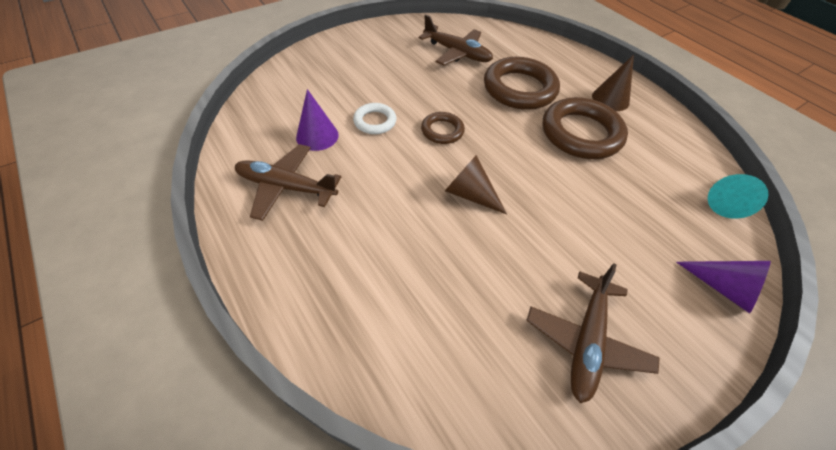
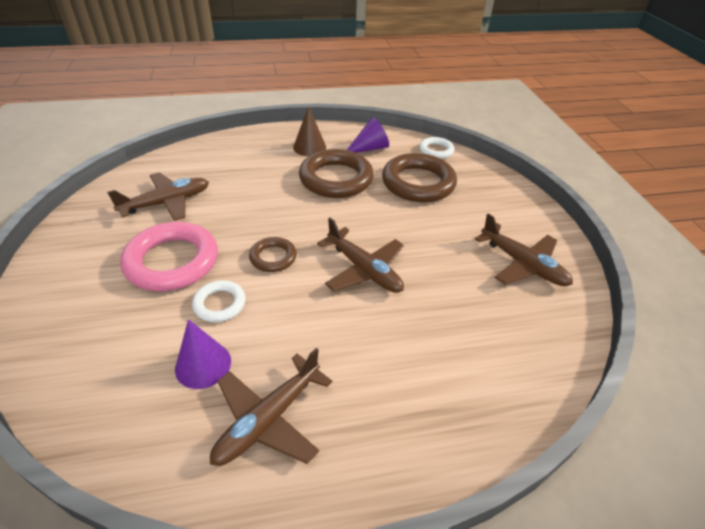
camera: 65 degrees left, 10 degrees down
brown cone [445,155,507,214] -> brown plane [317,218,404,293]
brown ring [484,57,560,110] -> brown ring moved to [382,153,457,202]
purple cone [676,261,771,313] -> purple cone moved to [347,117,389,153]
turquoise cone [708,174,769,219] -> white ring [419,137,455,159]
none -> pink ring [120,222,218,291]

